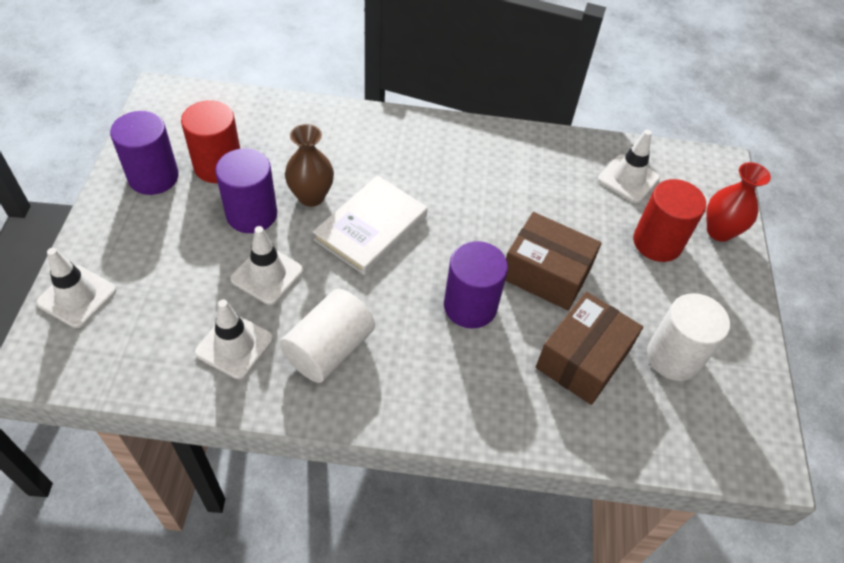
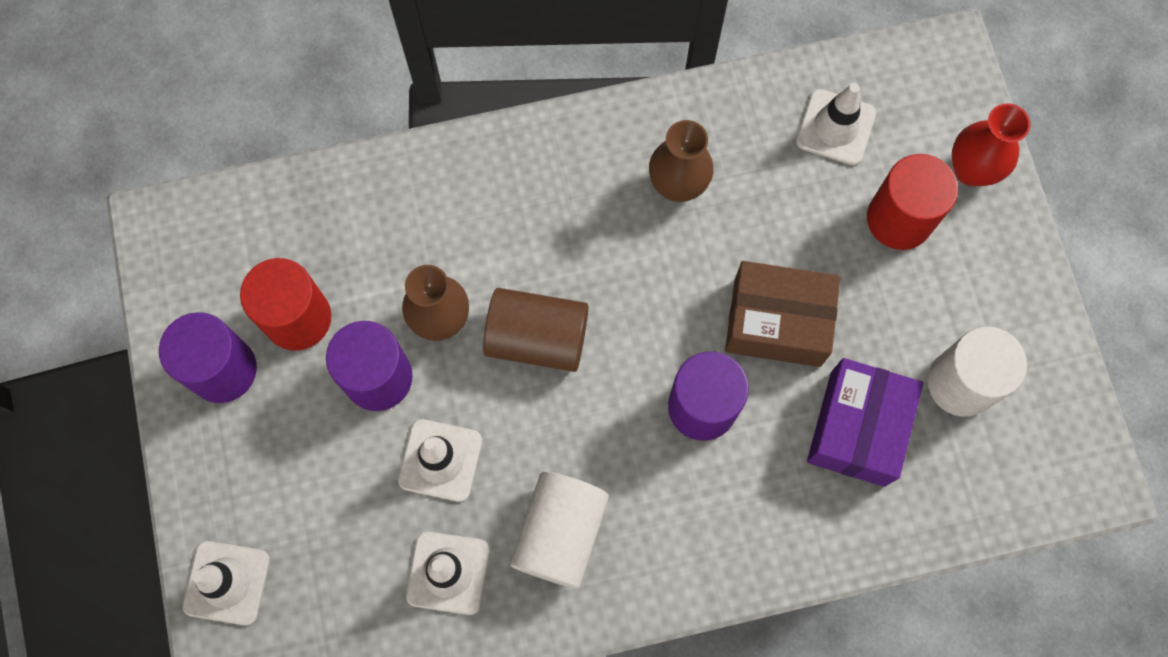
camera: 15 degrees left, 20 degrees up
white book [313,175,428,275] -> brown cylinder [483,288,589,372]
brown box [536,292,643,405] -> purple box [807,358,923,487]
none -> brown vase [649,120,714,202]

